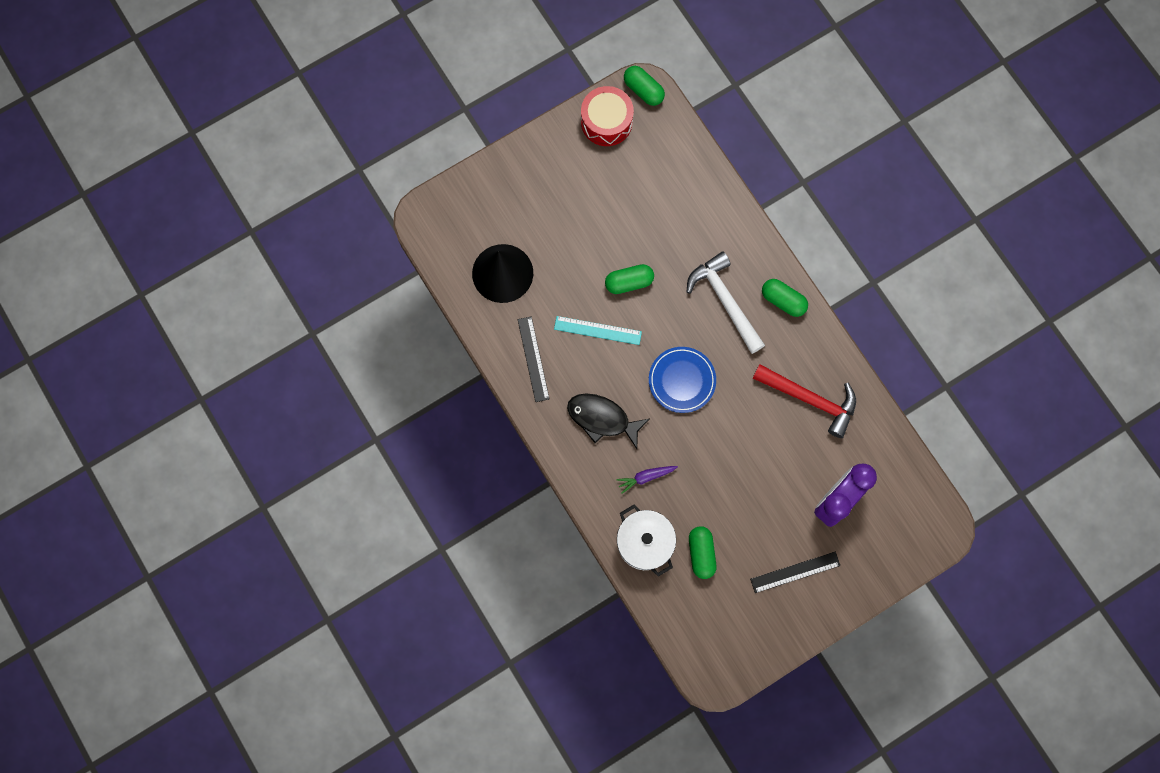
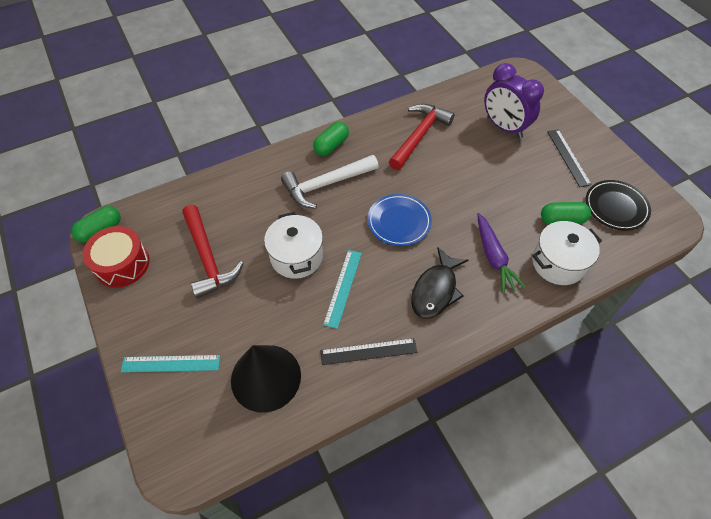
camera: 85 degrees left, 20 degrees down
green capsule [605,264,654,294] -> white pot [264,212,323,279]
purple carrot [616,466,678,493] -> purple carrot [477,213,526,293], size x1.56
none -> turquoise ruler [121,355,220,372]
none -> red hammer [182,205,244,298]
none -> black plate [586,180,651,231]

